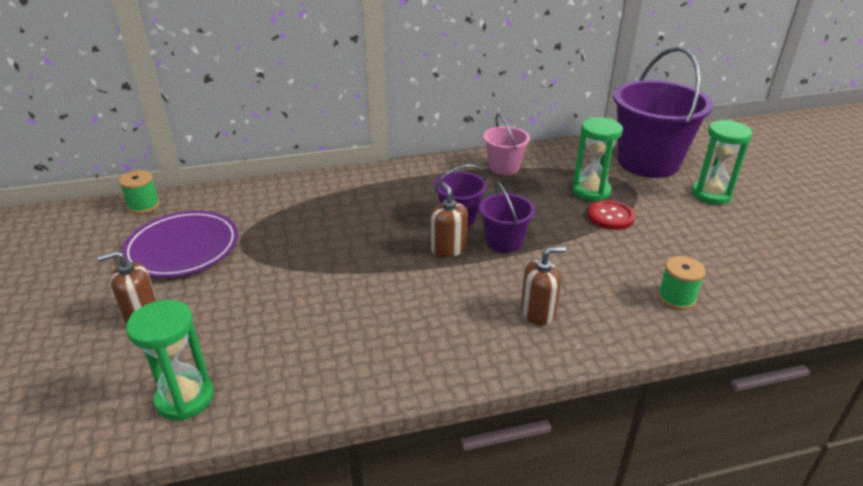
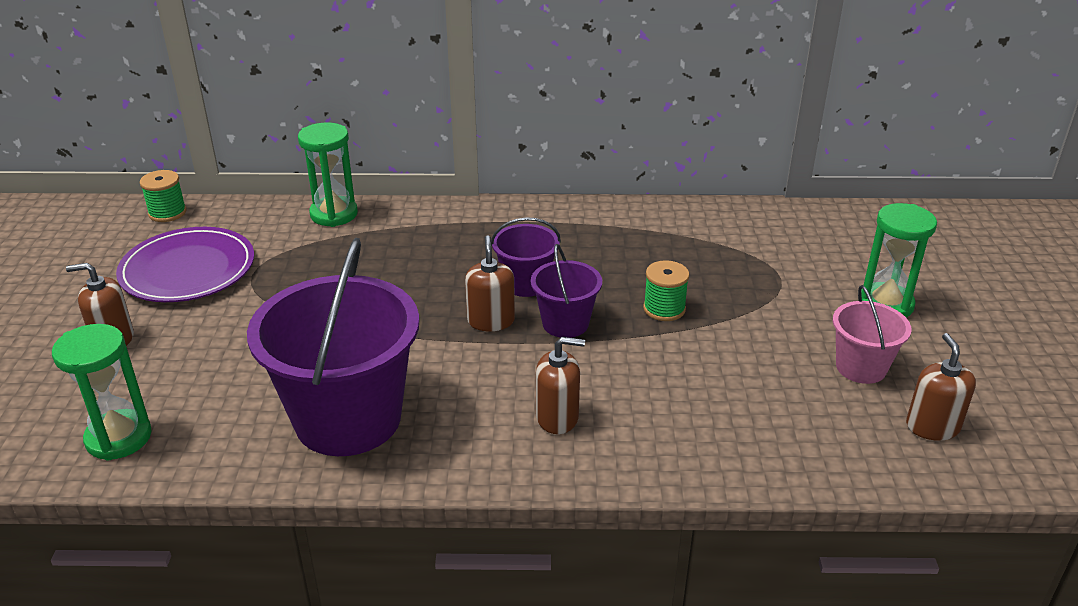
camera: 15 degrees right, 0 degrees up
pink bucket [483,114,530,175] -> pink bucket moved to [833,285,912,384]
green hourglass [572,117,623,201] -> green hourglass moved to [298,123,358,227]
red button [588,200,635,230] -> none
purple bucket [613,47,713,178] -> purple bucket moved to [247,238,420,456]
green spool [658,256,706,310] -> green spool moved to [643,260,689,321]
none -> brown soap dispenser [906,333,976,441]

